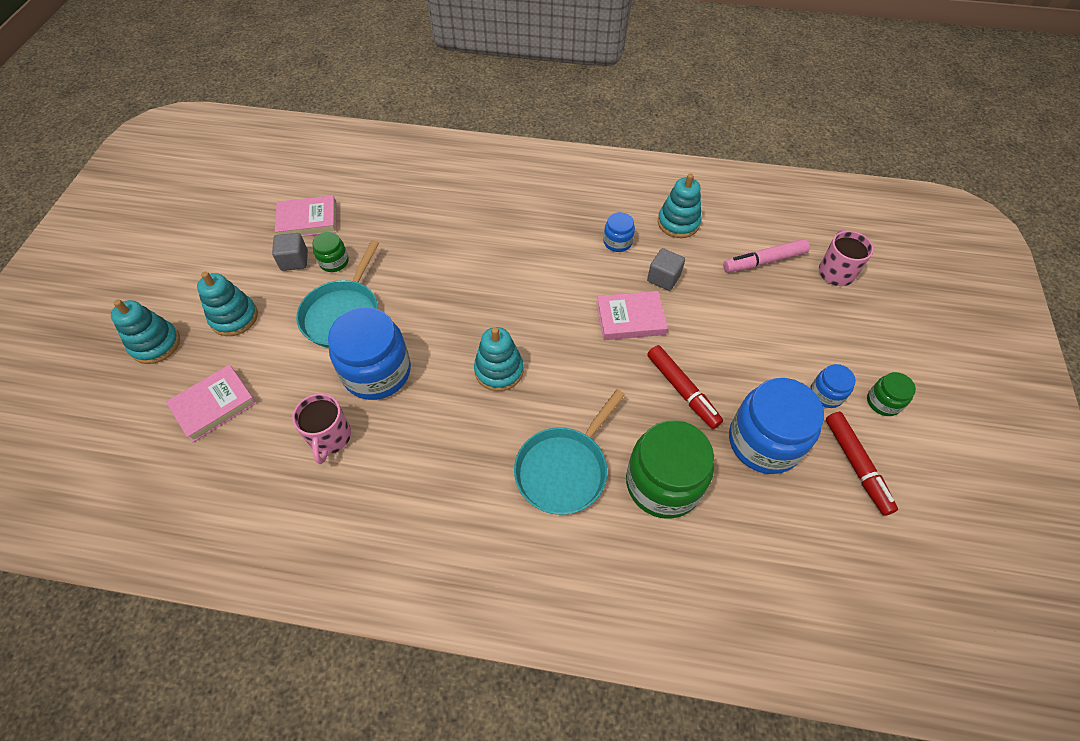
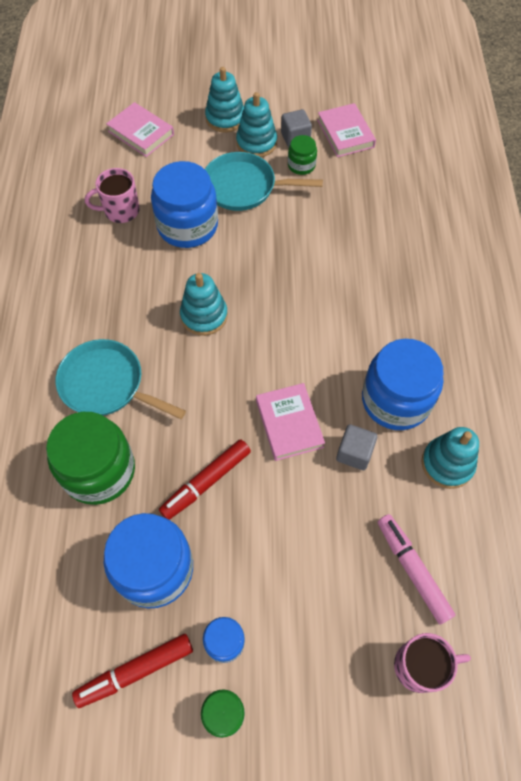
camera: 80 degrees right, 5 degrees up
turquoise stacking toy [111,299,180,364] -> turquoise stacking toy moved to [236,92,277,157]
blue jar [603,212,635,252] -> blue jar [362,339,443,430], size x2.07

